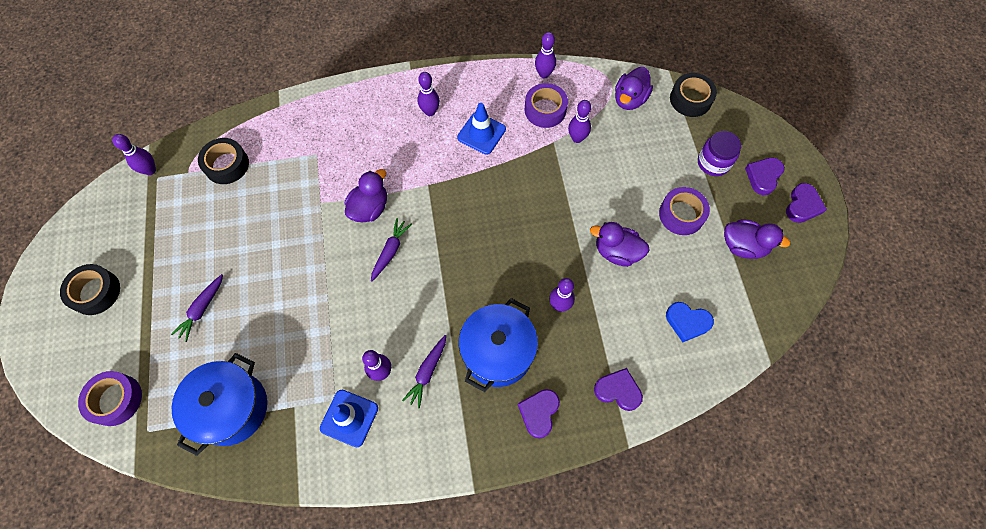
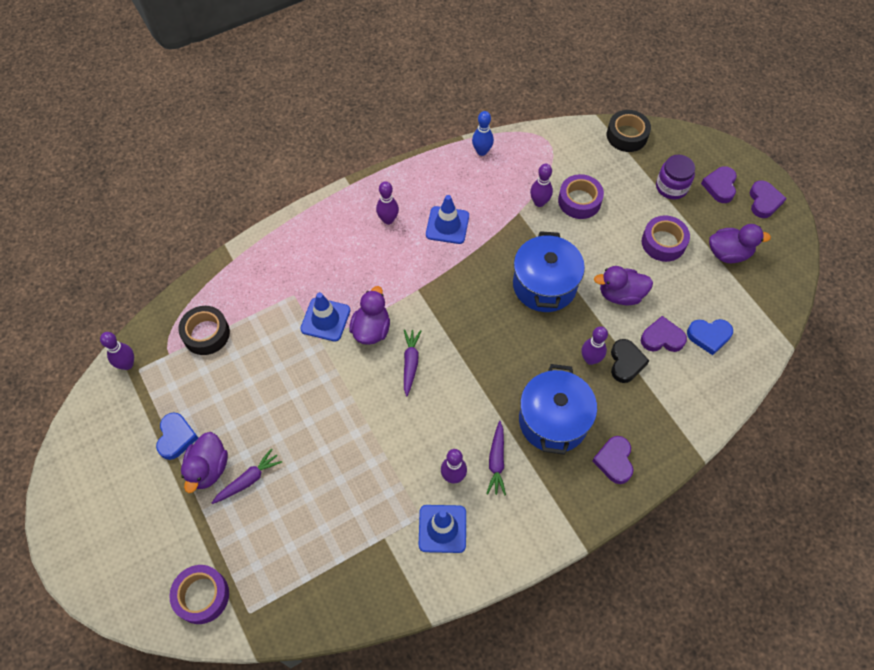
camera: 20 degrees left, 5 degrees down
black tape [60,264,120,315] -> none
purple carrot [171,274,223,342] -> purple carrot turned 135 degrees counterclockwise [212,448,282,504]
blue pot [172,353,267,456] -> blue pot moved to [513,231,585,312]
purple tape [525,83,568,128] -> purple tape moved to [558,174,604,219]
purple bowling pin [535,32,556,78] -> blue bowling pin [472,111,494,156]
purple heart [594,368,643,411] -> purple heart moved to [641,316,687,352]
purple duck [615,67,653,110] -> purple duck moved to [181,432,228,493]
none -> blue heart [156,412,198,460]
none -> blue traffic cone [300,292,350,342]
none -> black heart [611,339,649,383]

